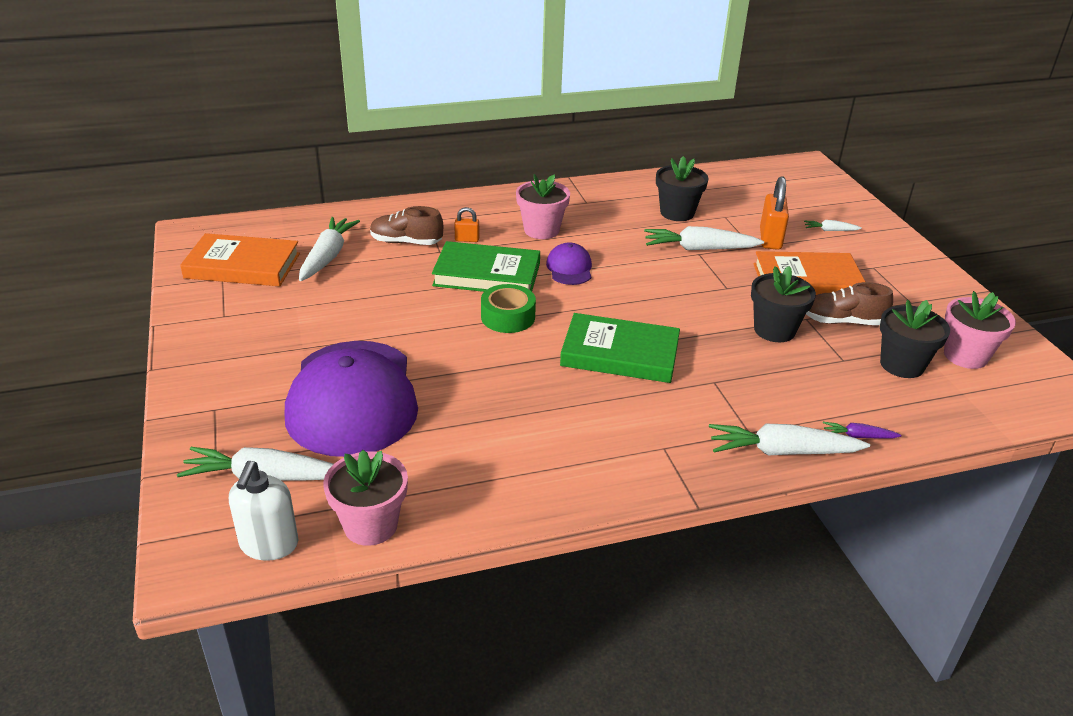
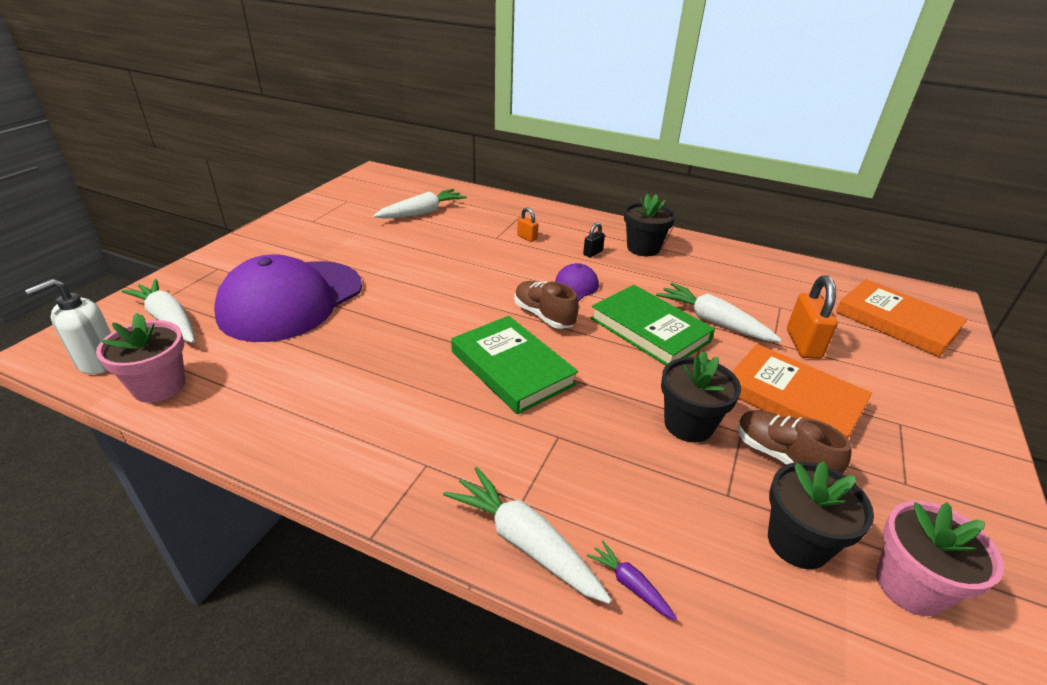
camera: 40 degrees right, 0 degrees up
orange book [180,233,300,287] -> orange book moved to [836,279,967,357]
brown shoe [370,206,443,245] -> brown shoe moved to [514,281,579,329]
green book [432,241,540,292] -> green book moved to [590,285,715,365]
green tape [481,284,536,333] -> none
pink flower pot [516,174,570,239] -> black padlock [583,222,605,257]
black flower pot [656,156,708,221] -> black flower pot moved to [624,194,675,256]
orange padlock [760,176,789,250] -> orange padlock turned 45 degrees counterclockwise [787,275,838,359]
white carrot [804,220,862,231] -> none

